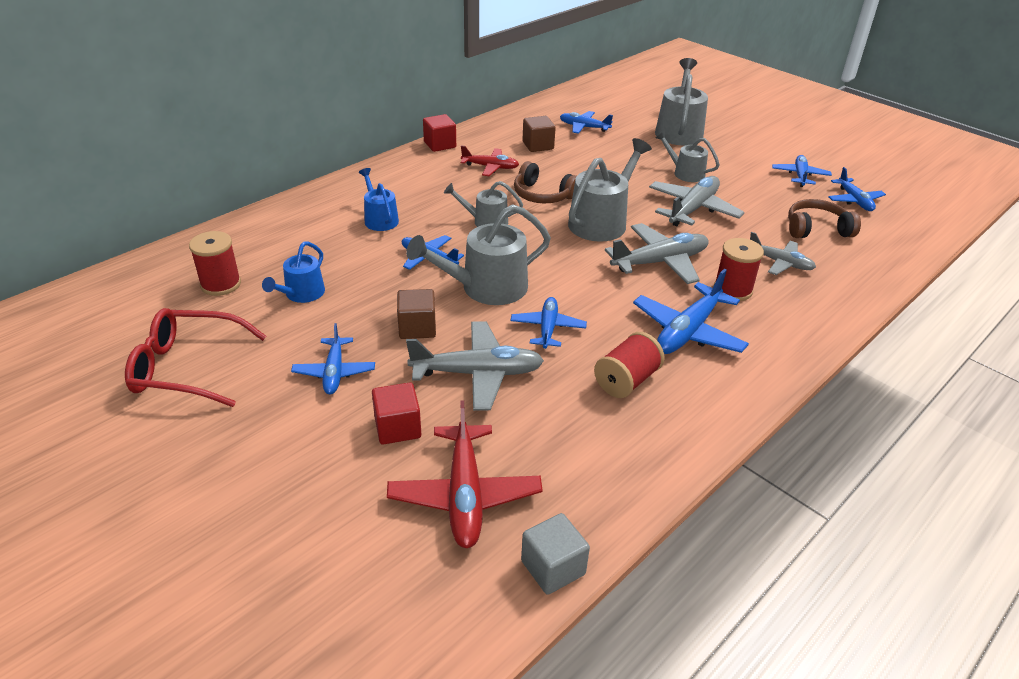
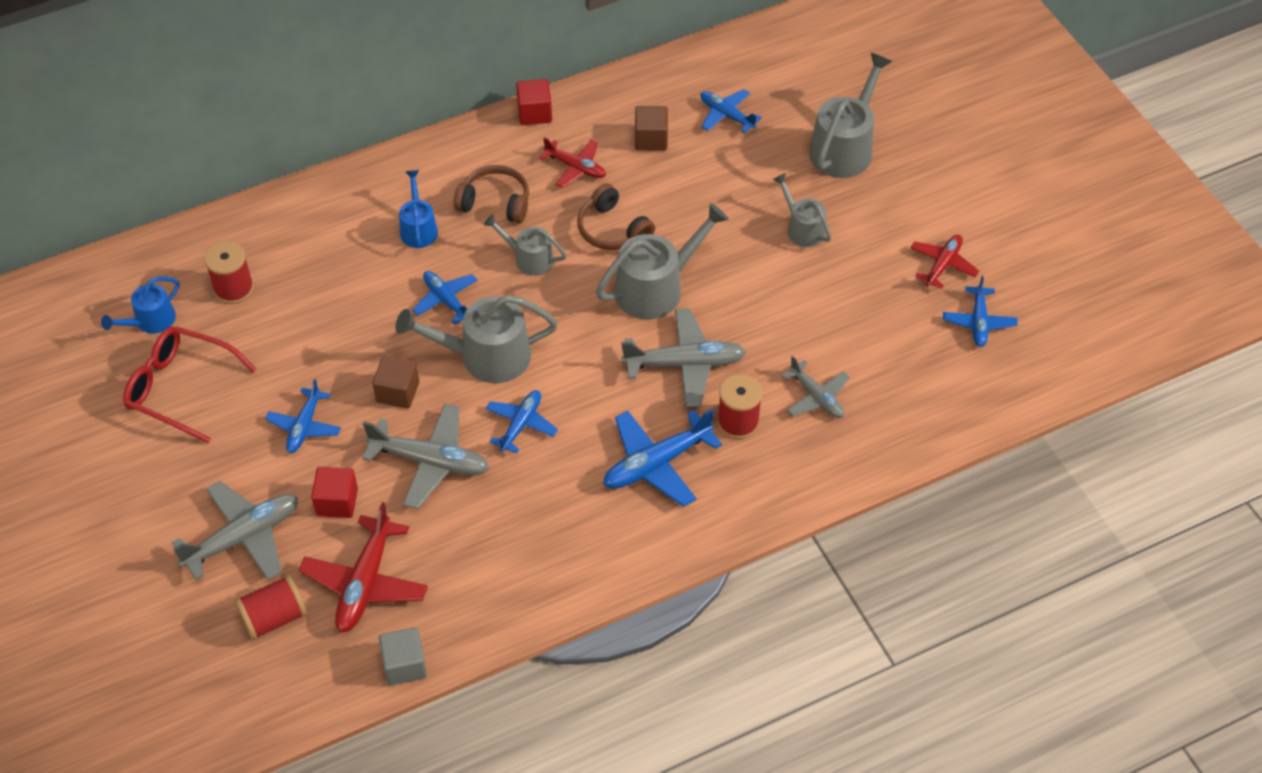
camera: 20 degrees right, 15 degrees up
blue watering can [262,242,325,303] -> blue watering can moved to [101,277,180,333]
red spool [594,332,665,398] -> red spool moved to [234,575,307,640]
grey plane [649,176,744,226] -> grey plane moved to [172,481,298,580]
blue plane [772,155,832,187] -> red plane [910,235,979,289]
brown headphones [788,199,861,238] -> brown headphones moved to [454,165,529,223]

